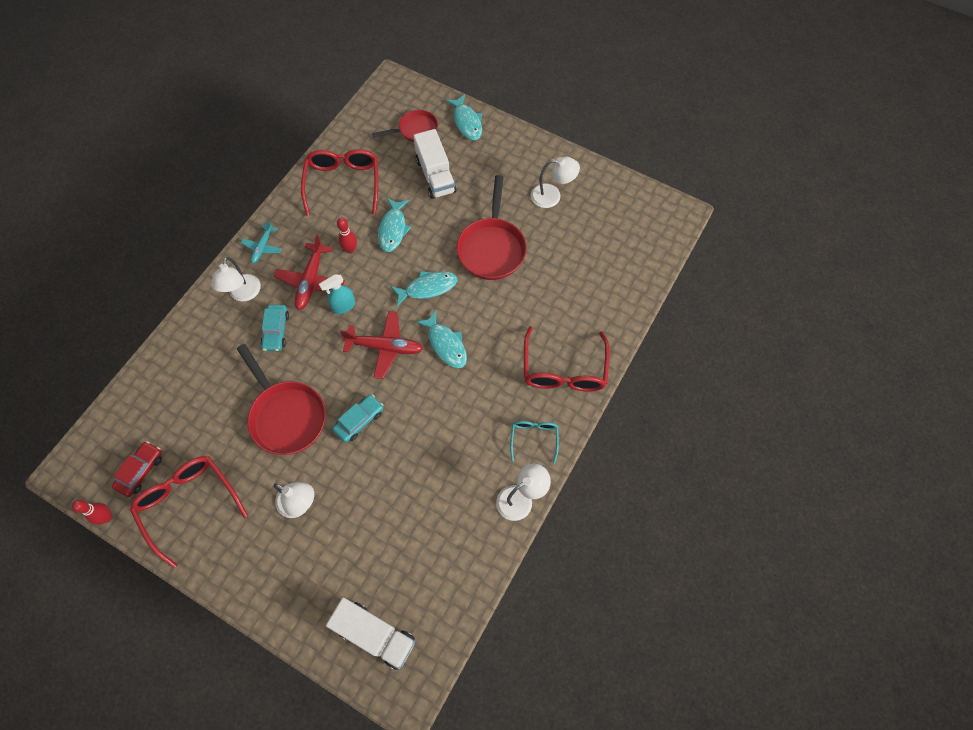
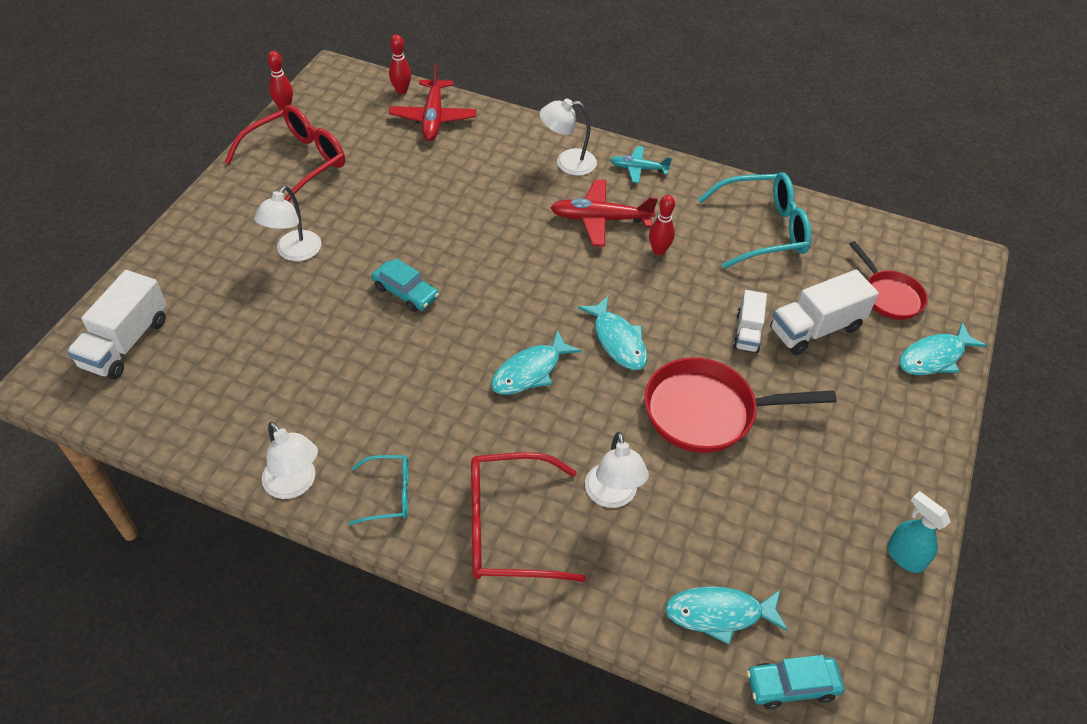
camera: 80 degrees right, 15 degrees down
red car [112,441,162,497] -> none
red pan [237,344,326,455] -> none
turquoise car [261,305,289,351] -> turquoise car moved to [747,655,844,709]
red glasses [301,149,378,216] -> turquoise glasses [697,172,811,269]
turquoise spray bottle [319,274,355,314] -> turquoise spray bottle moved to [887,491,951,573]
red plane [340,311,423,379] -> red plane moved to [389,63,477,141]
turquoise fish [378,198,411,252] -> turquoise fish moved to [665,586,788,645]
white lamp [531,156,580,208] -> white lamp moved to [585,432,649,508]
none -> red bowling pin [389,35,411,94]
none -> white truck [733,290,767,353]

